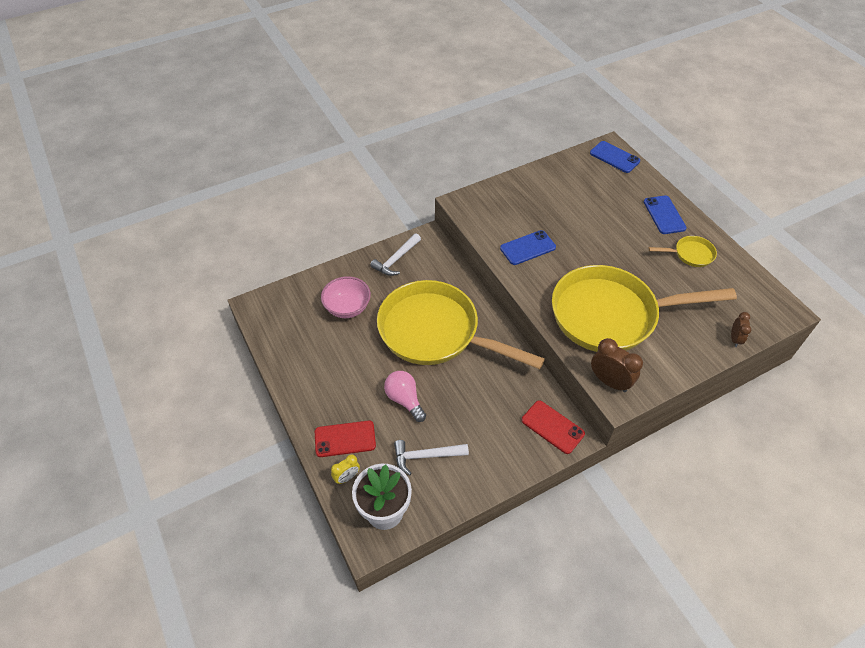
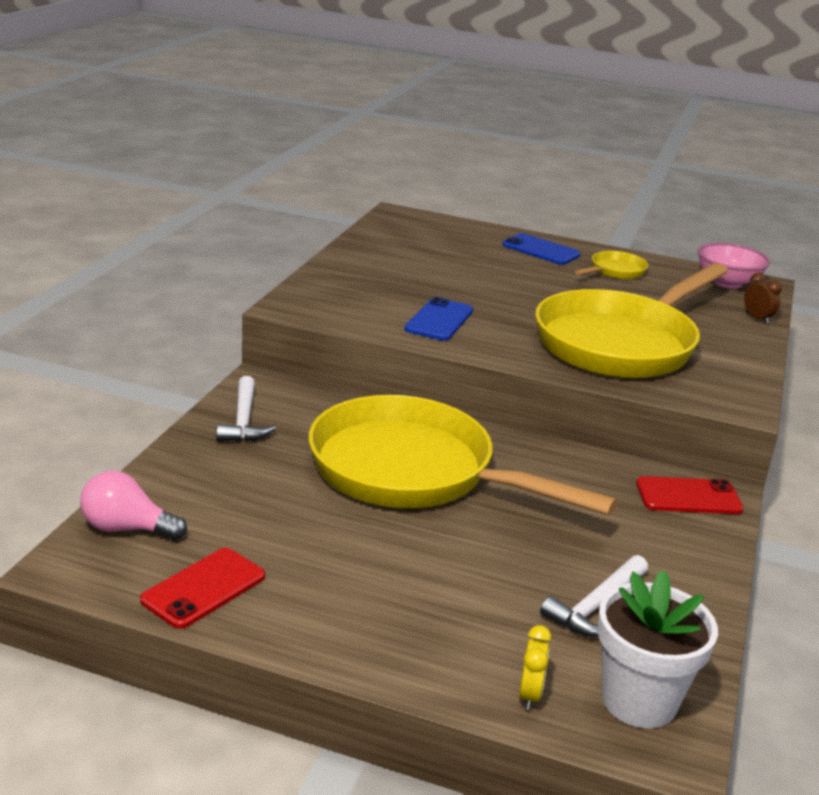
camera: 45 degrees left, 25 degrees down
red phone [315,421,376,457] -> red phone moved to [140,548,265,629]
pink bowl [321,276,371,318] -> pink bowl moved to [698,243,770,289]
yellow pan [377,280,545,369] -> yellow pan turned 45 degrees clockwise [309,395,617,515]
pink light bulb [384,371,426,422] -> pink light bulb moved to [80,471,187,540]
blue phone [590,141,640,173] -> none
brown clock [591,338,643,392] -> none

